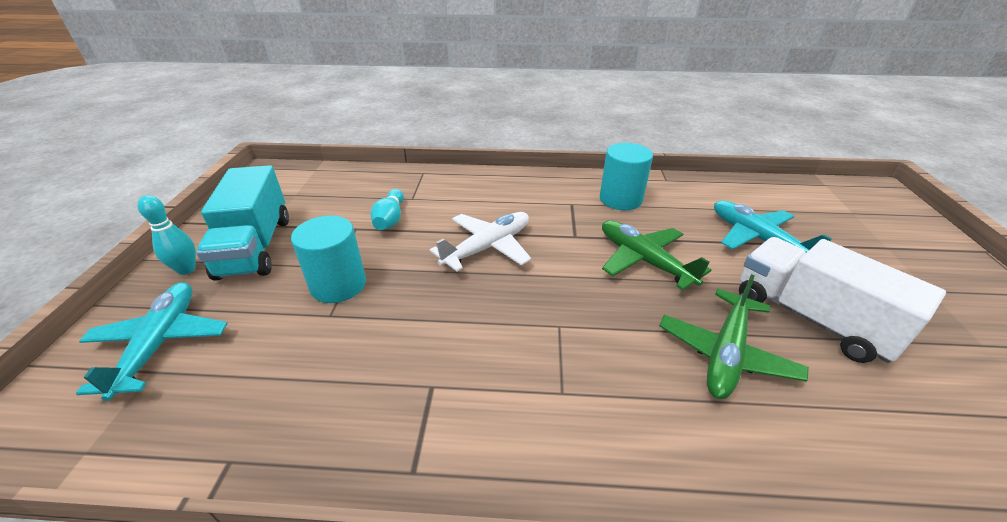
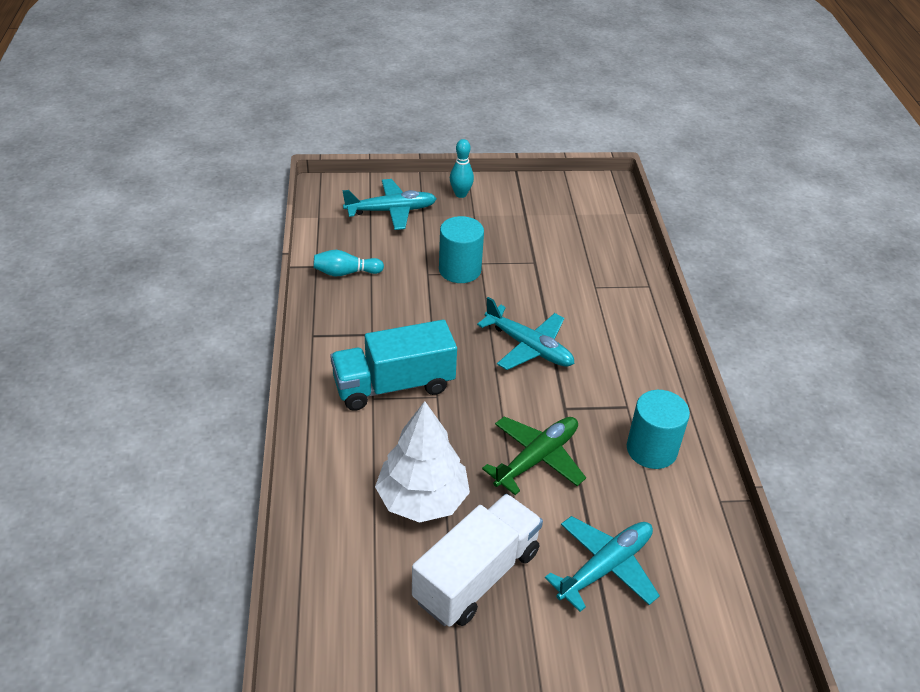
camera: 80 degrees right, 5 degrees up
turquoise truck [196,165,289,281] -> turquoise truck moved to [330,320,457,411]
turquoise bowling pin [370,189,404,230] -> turquoise bowling pin moved to [313,250,384,276]
white plane [430,212,531,272] -> turquoise plane [477,297,574,370]
green plane [659,274,809,399] -> white tree [375,401,470,523]

